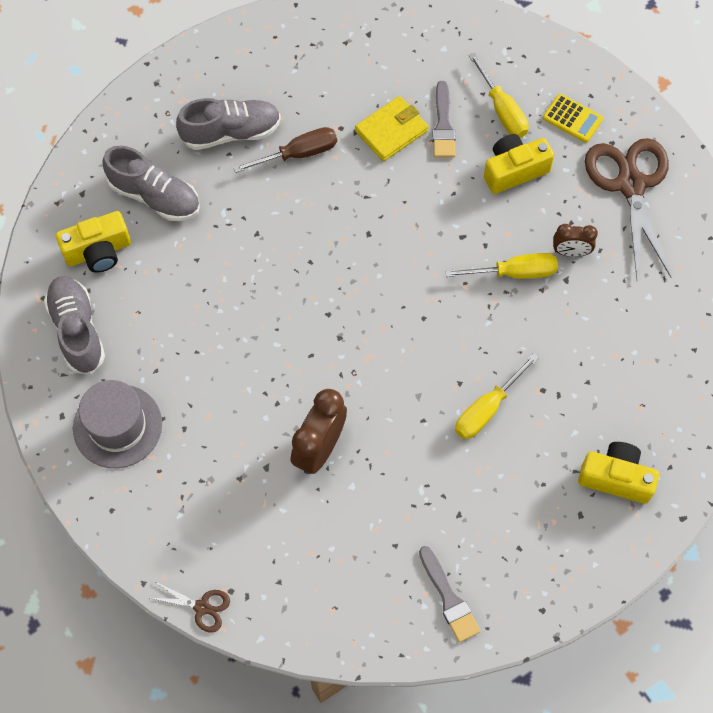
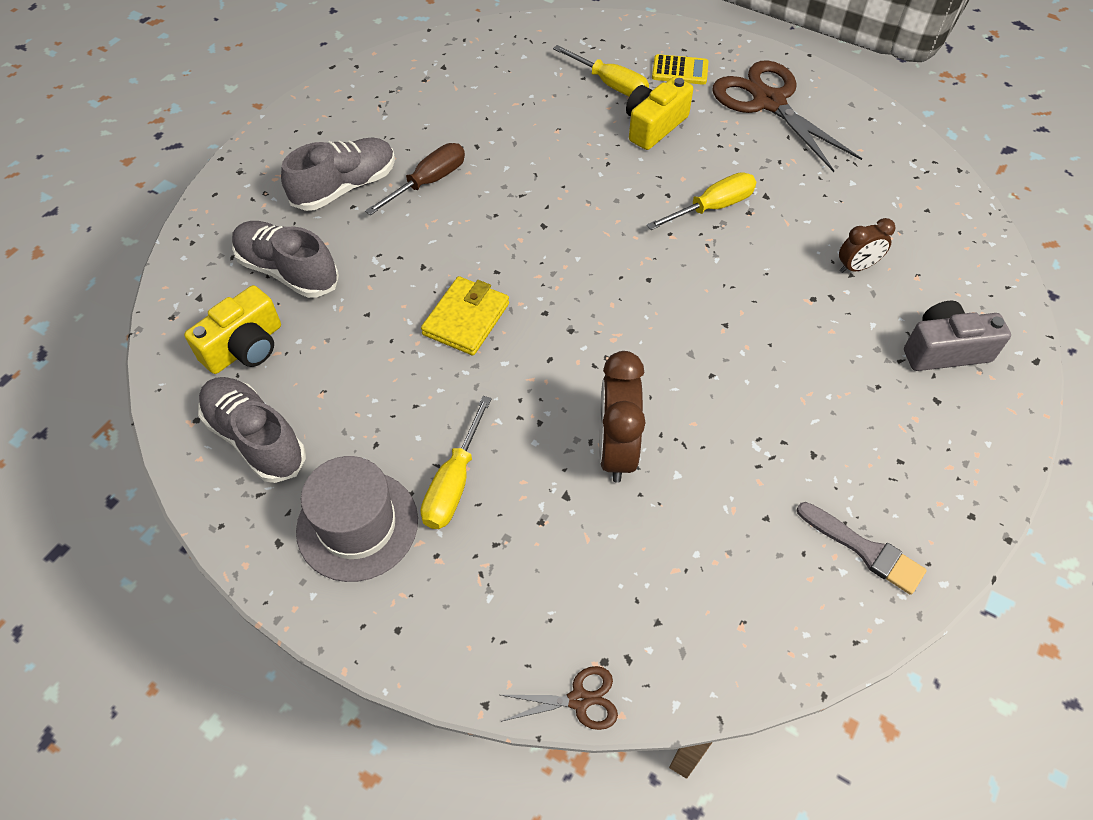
camera: 25 degrees left, 10 degrees down
grey shoe [103,146,200,221] -> grey shoe turned 150 degrees counterclockwise [232,221,339,298]
yellow wallet [355,96,428,161] -> yellow wallet moved to [421,276,509,355]
grey brush [433,81,456,158] -> none
yellow screwdriver [455,353,539,439] -> yellow screwdriver moved to [421,396,492,529]
brown clock [553,224,598,257] -> brown clock moved to [839,218,896,273]
yellow camera [578,442,659,504] -> grey camera [904,301,1011,371]

